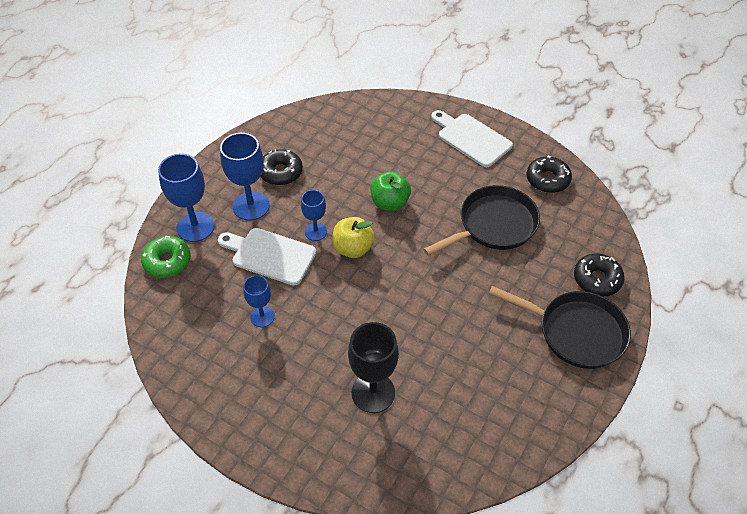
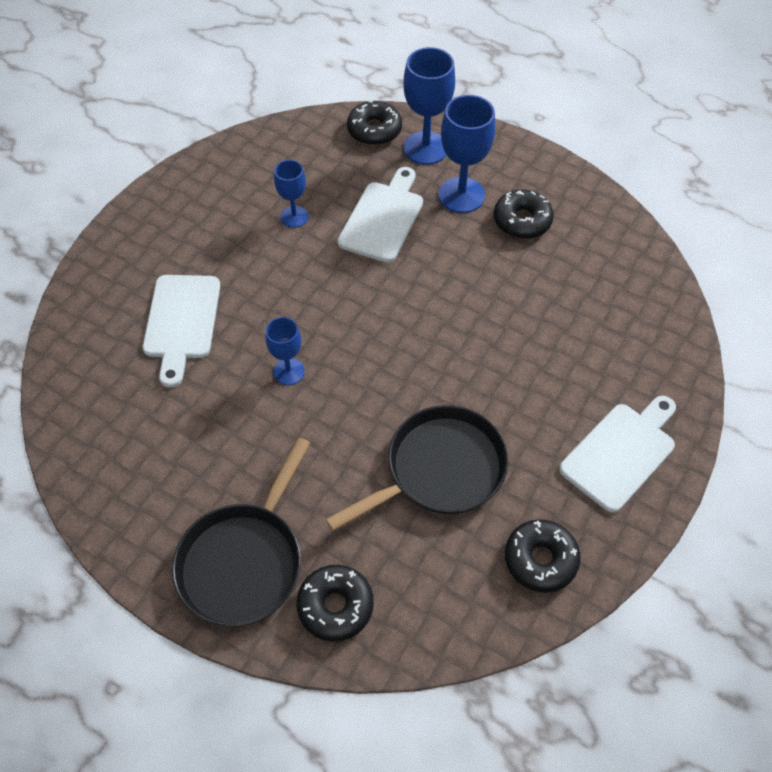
camera: 90 degrees right, 5 degrees up
green donut [141,236,191,278] -> black donut [347,99,402,145]
blue goblet [301,190,327,241] -> blue goblet moved to [265,317,305,385]
yellow apple [332,217,375,258] -> none
black goblet [348,322,399,413] -> white cutting board [143,275,220,388]
green apple [371,171,411,211] -> none
black pan [423,185,540,256] -> black pan turned 90 degrees counterclockwise [325,405,509,531]

